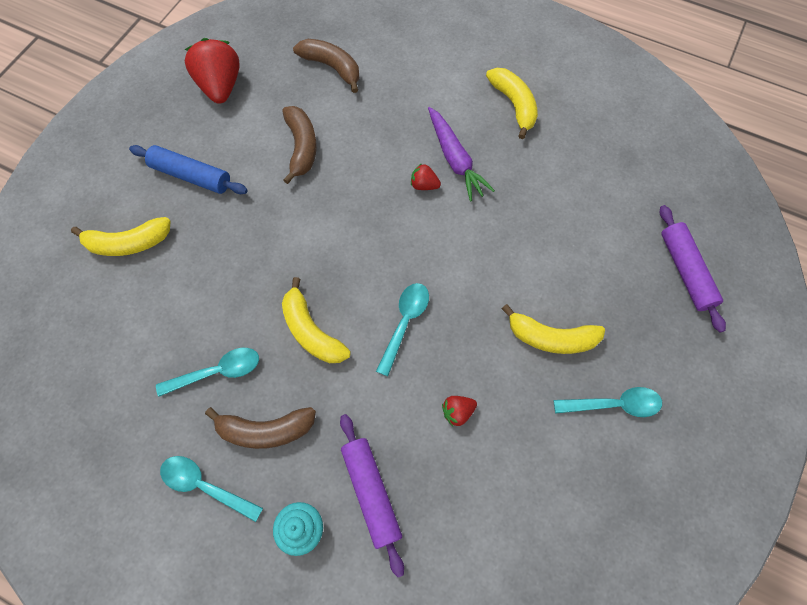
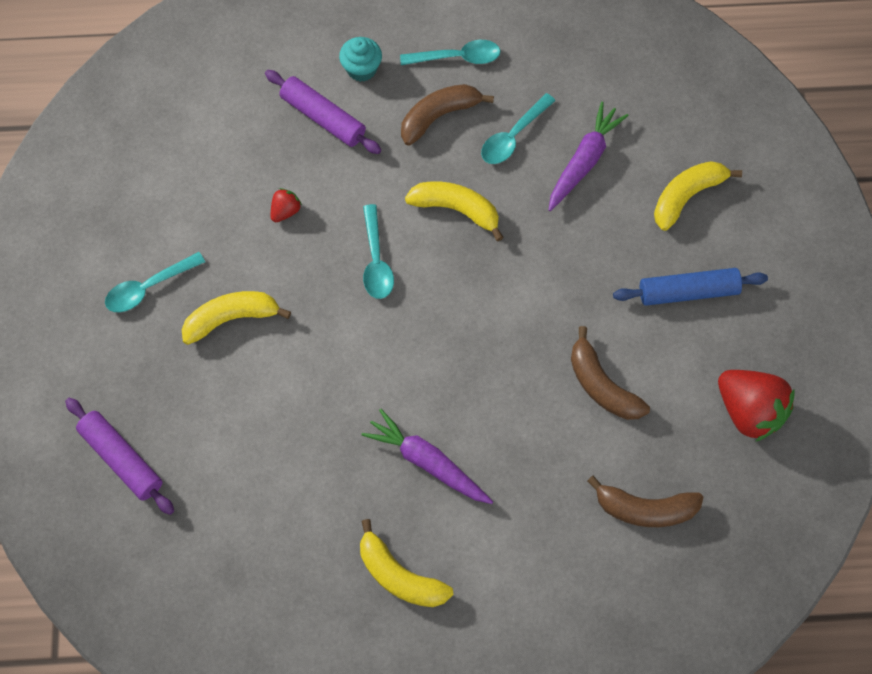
camera: 150 degrees right, 0 degrees up
red strawberry [411,163,441,190] -> none
none -> purple carrot [549,102,629,211]

